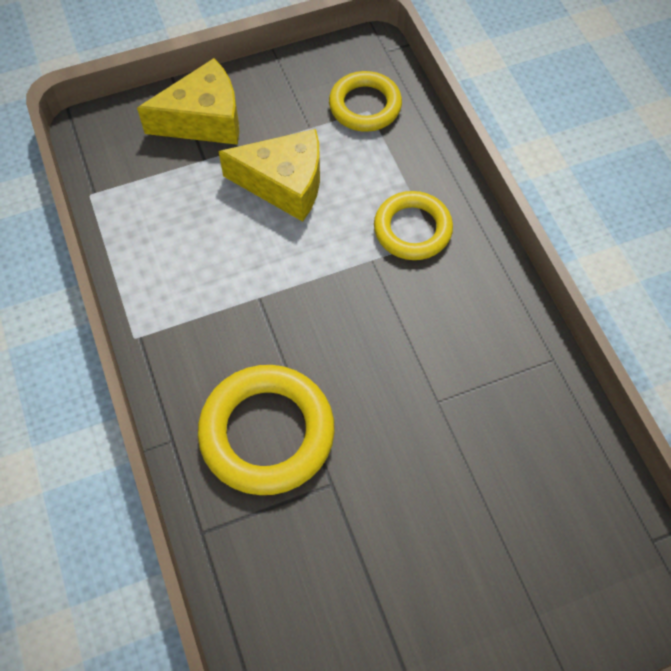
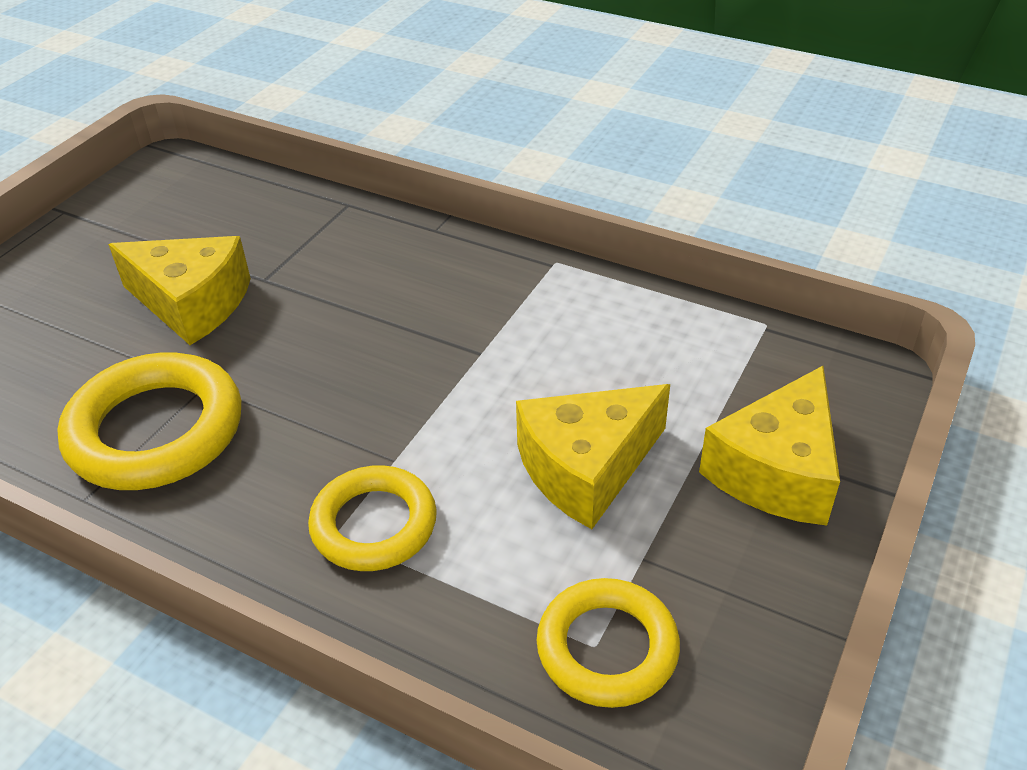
camera: 140 degrees right, 20 degrees down
yellow ring [198,365,335,495] -> yellow ring moved to [57,352,241,490]
none -> yellow cheese [108,236,251,345]

